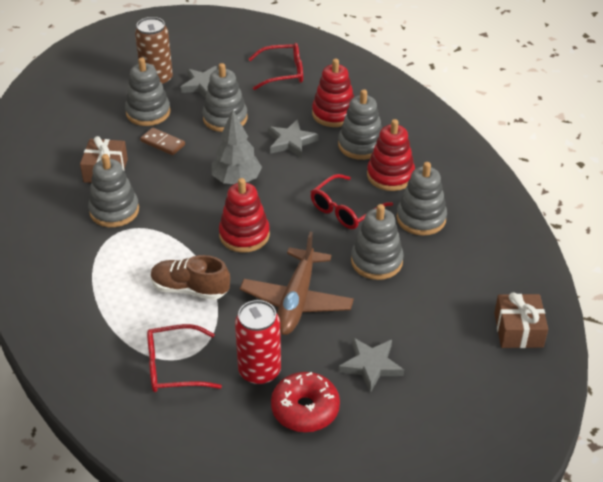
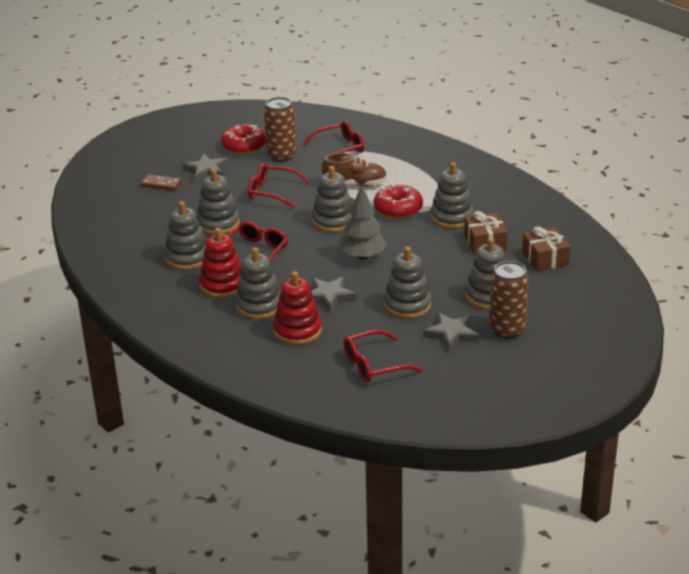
camera: 165 degrees right, 10 degrees down
brown domino [140,128,185,155] -> brown domino moved to [141,174,182,191]
red stacking toy [219,178,270,253] -> grey stacking toy [312,166,352,233]
red can [235,300,281,385] -> brown can [264,97,296,162]
brown plane [240,232,354,335] -> red glasses [248,163,310,208]
brown gift [494,292,548,348] -> brown gift moved to [522,226,571,271]
none -> red donut [374,184,423,219]

